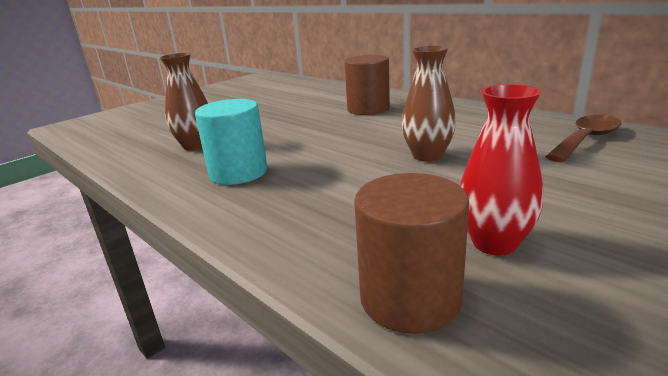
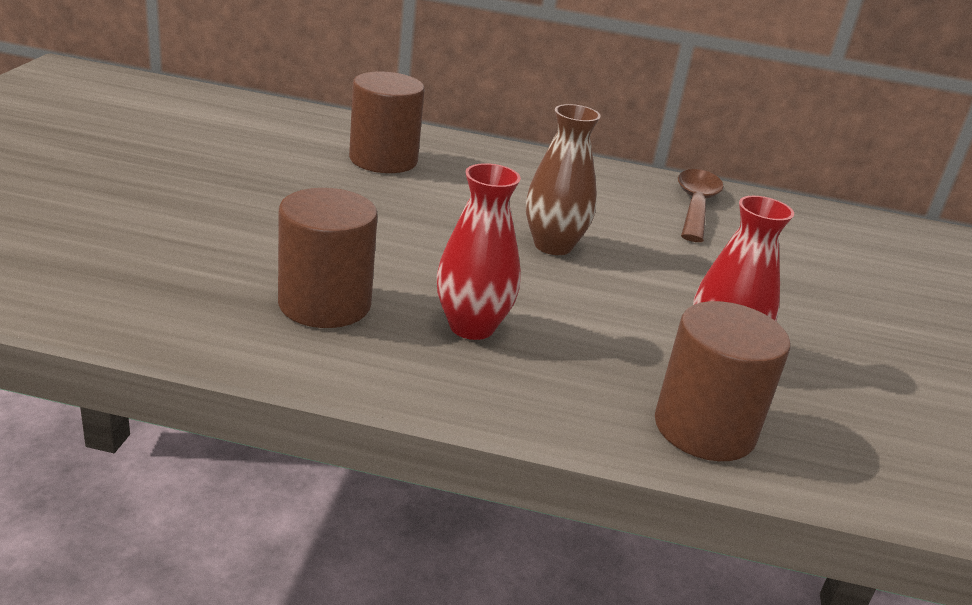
camera: 40 degrees left, 5 degrees up
brown vase [160,53,208,151] -> none
turquoise cylinder [195,99,267,185] -> brown cylinder [278,188,378,328]
none -> red vase [437,163,521,340]

